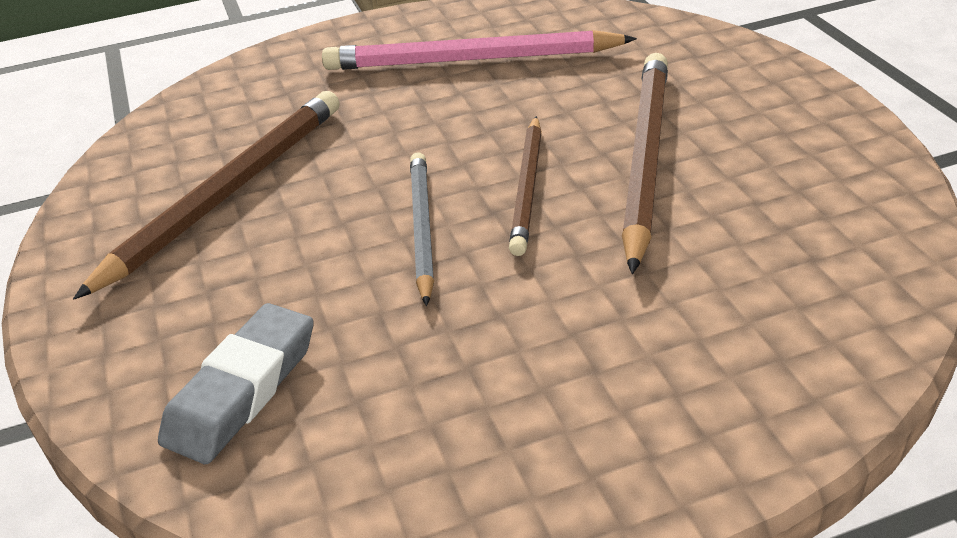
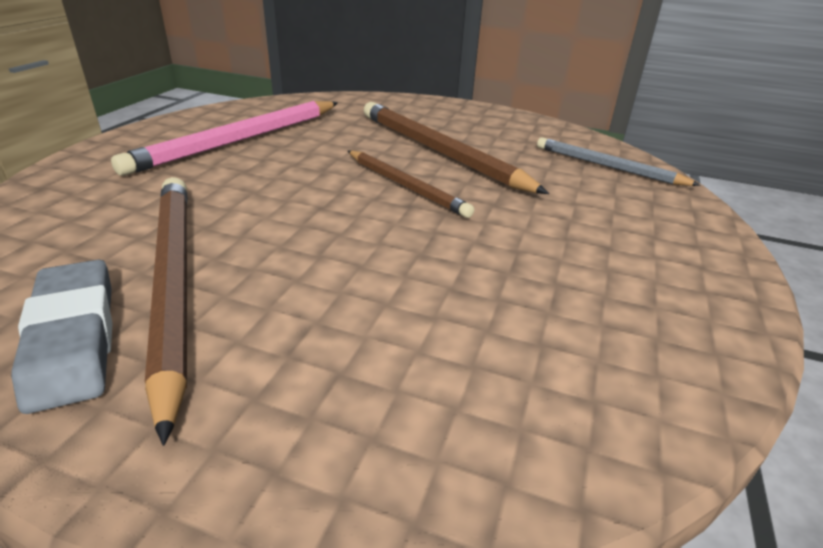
camera: 55 degrees left, 5 degrees down
grey eraser [158,303,313,464] -> grey eraser moved to [11,259,112,414]
grey pencil [410,152,434,306] -> grey pencil moved to [537,137,701,186]

